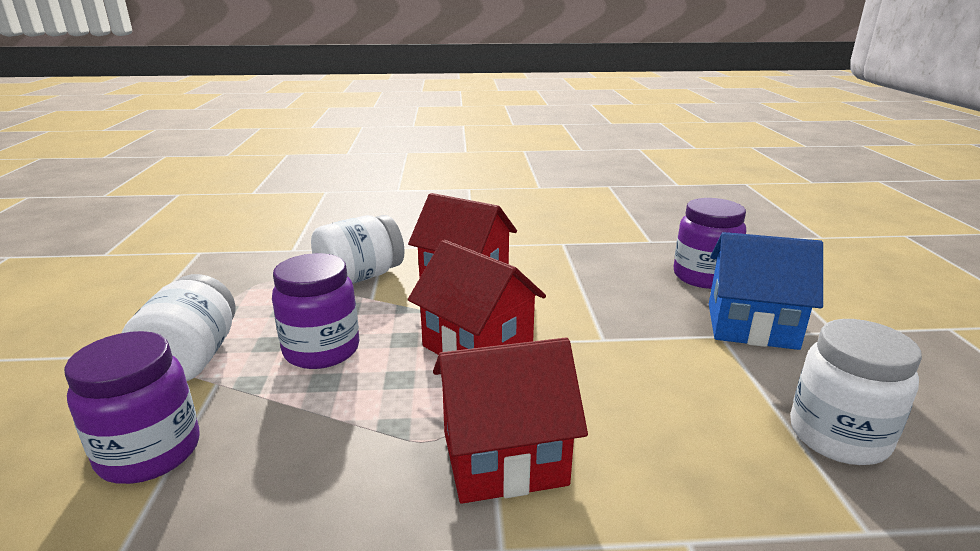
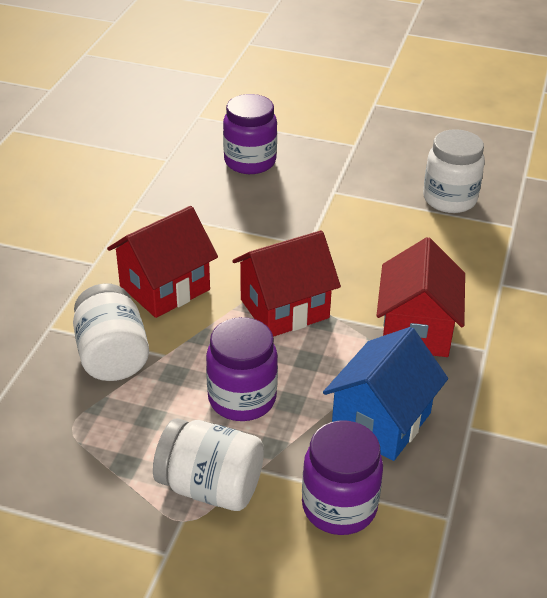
camera: 70 degrees left, 15 degrees up
blue house [709,232,823,350] -> blue house moved to [323,327,448,461]

